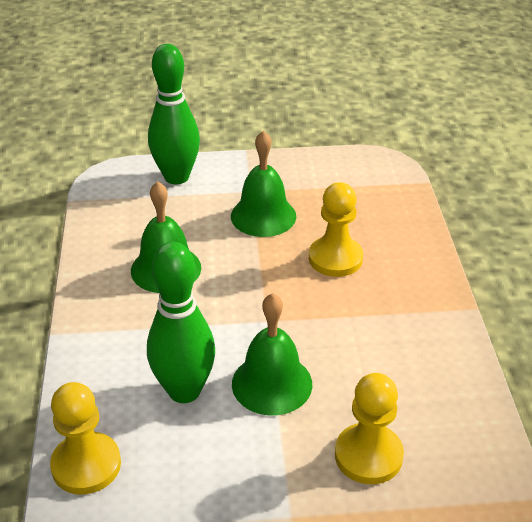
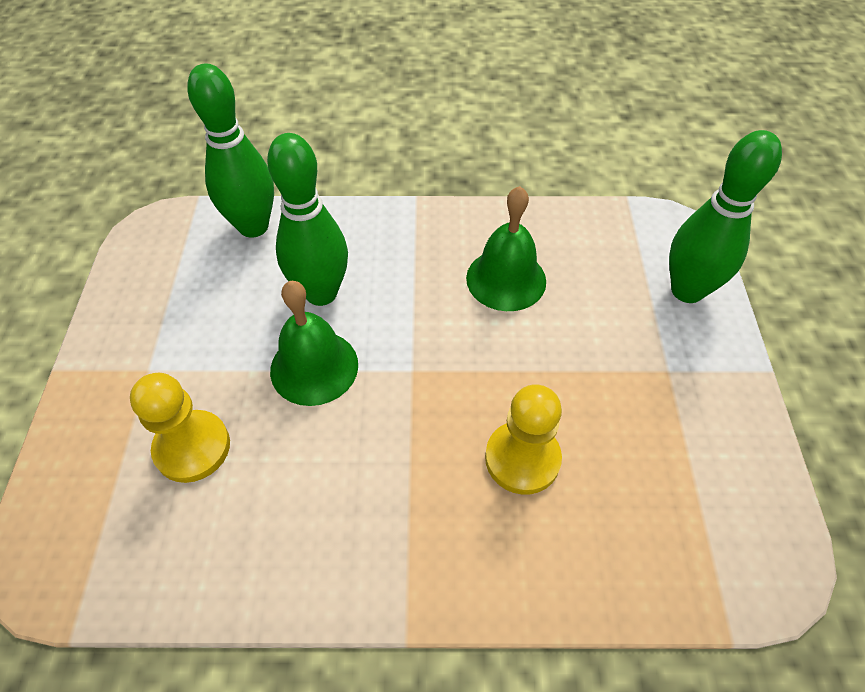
camera: 95 degrees right, 15 degrees up
yellow pawn [50,382,121,495] -> green bowling pin [188,63,274,238]
green bell [231,130,296,237] -> none

